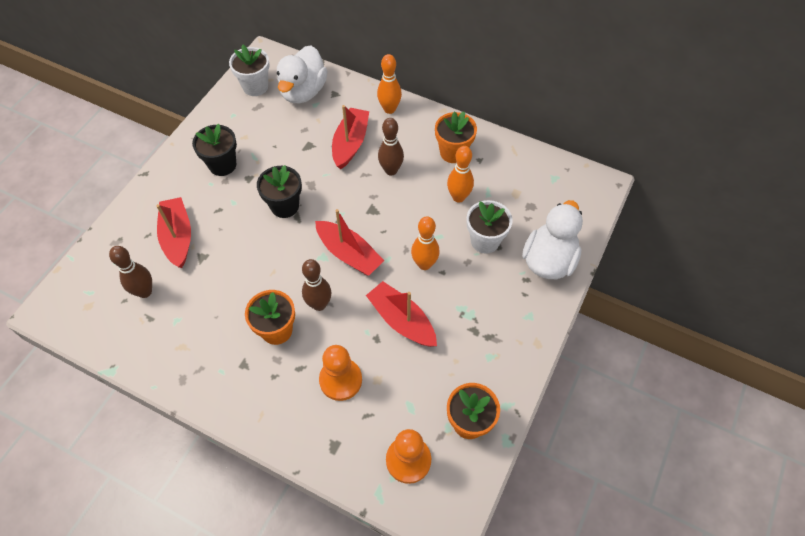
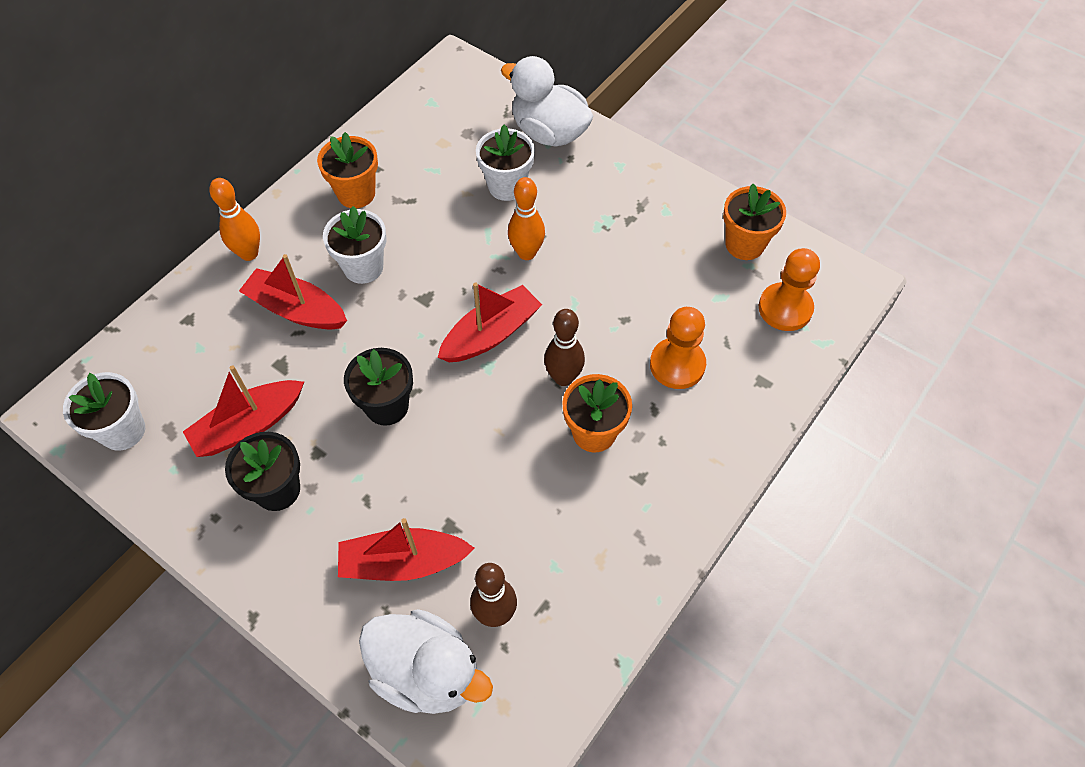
camera: 80 degrees left, 0 degrees up
white duck [277,46,328,104] -> white duck moved to [359,609,493,714]
red boat [366,281,437,347] -> red boat moved to [183,365,304,457]
brown bowling pin [378,118,404,175] -> white flower pot [323,206,386,284]
orange bowling pin [447,146,474,203] -> none

